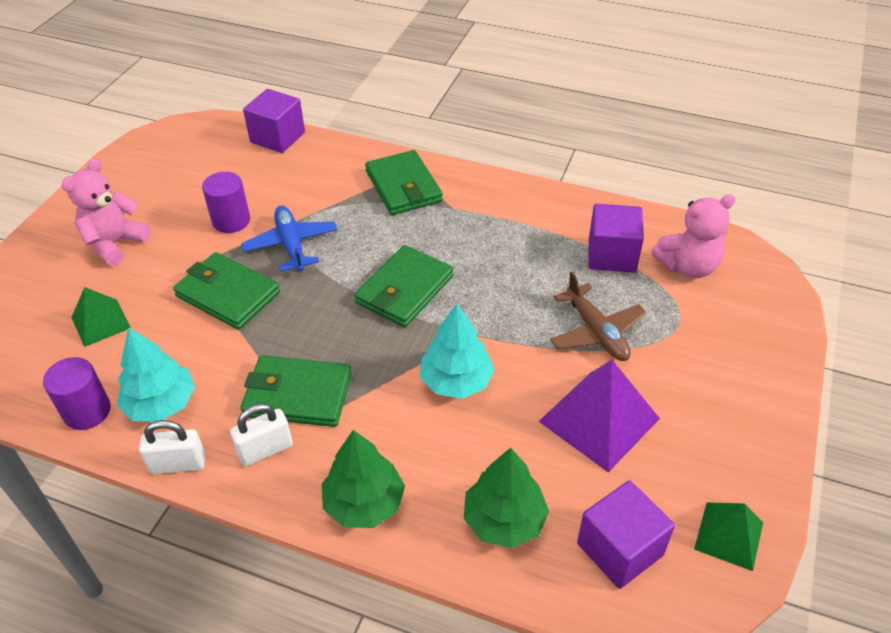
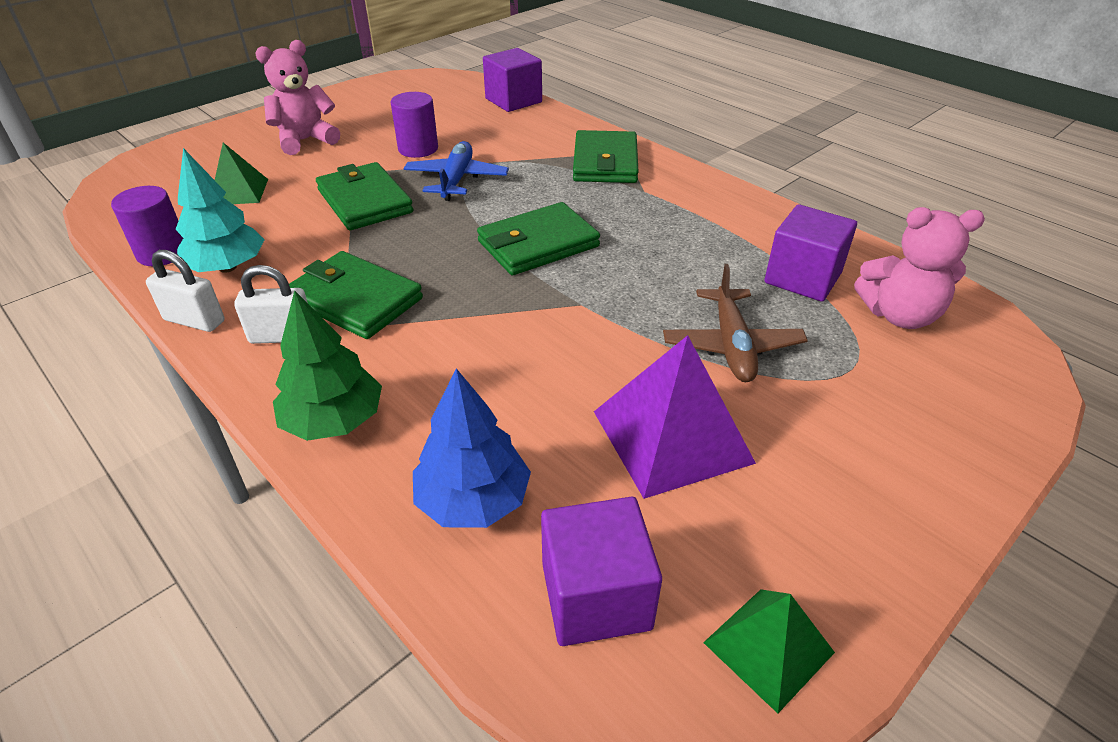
camera: 25 degrees right, 5 degrees down
turquoise tree [420,304,495,399] -> none
green tree [464,448,549,548] -> blue tree [413,368,531,528]

